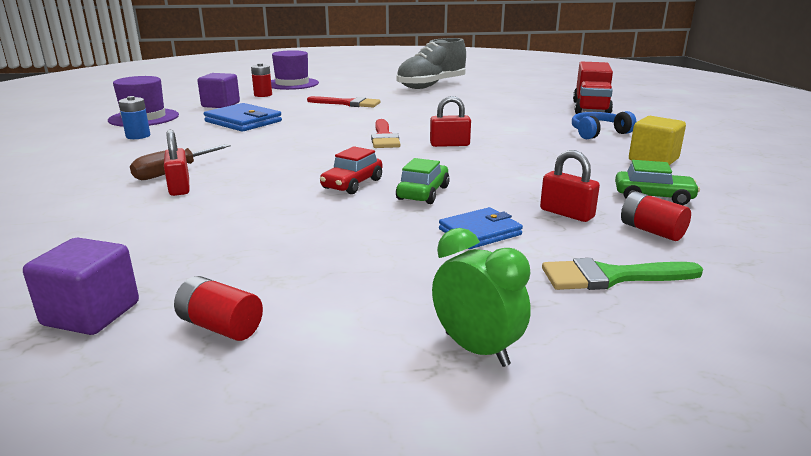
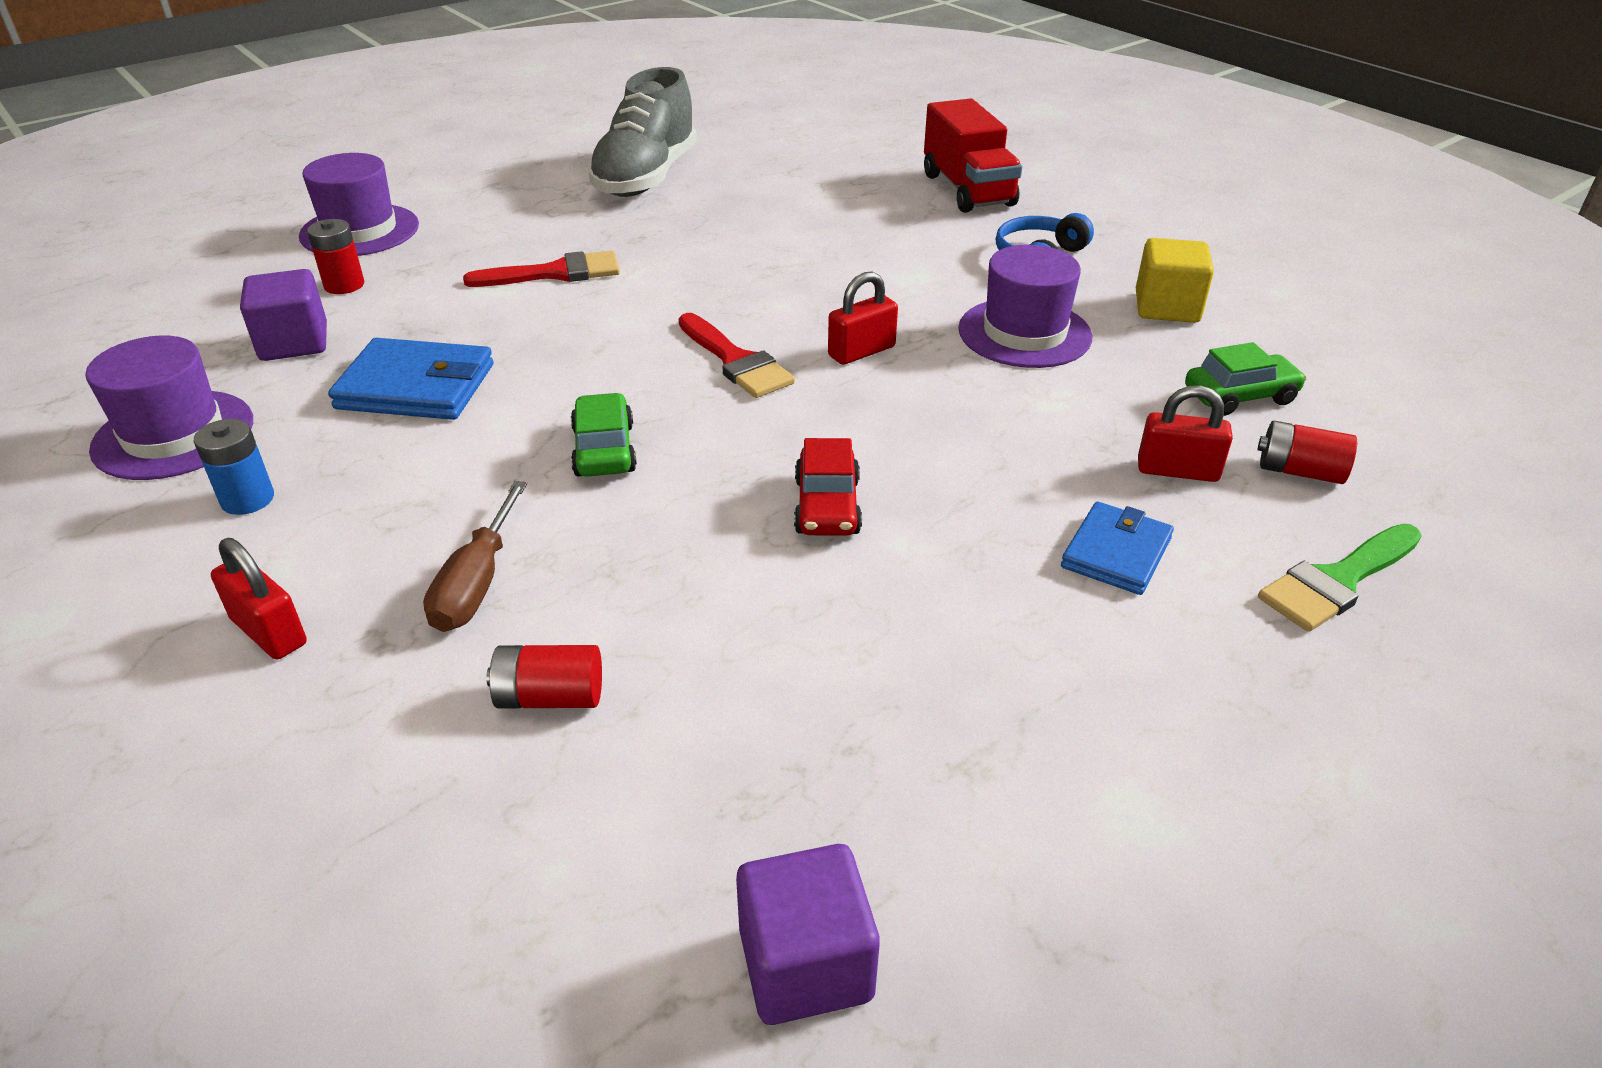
camera: 30 degrees left, 15 degrees up
red padlock [164,129,190,196] -> red padlock moved to [211,538,307,660]
red battery [174,276,263,341] -> red battery moved to [486,645,602,708]
green car [396,158,450,204] -> green car moved to [571,393,637,477]
green clock [432,228,531,367] -> none
none -> purple hat [958,245,1092,368]

